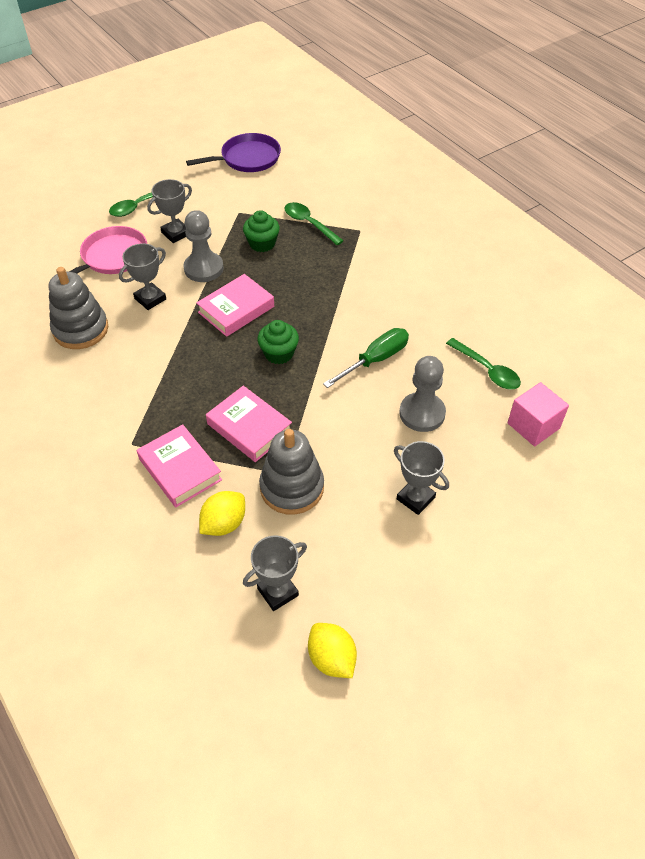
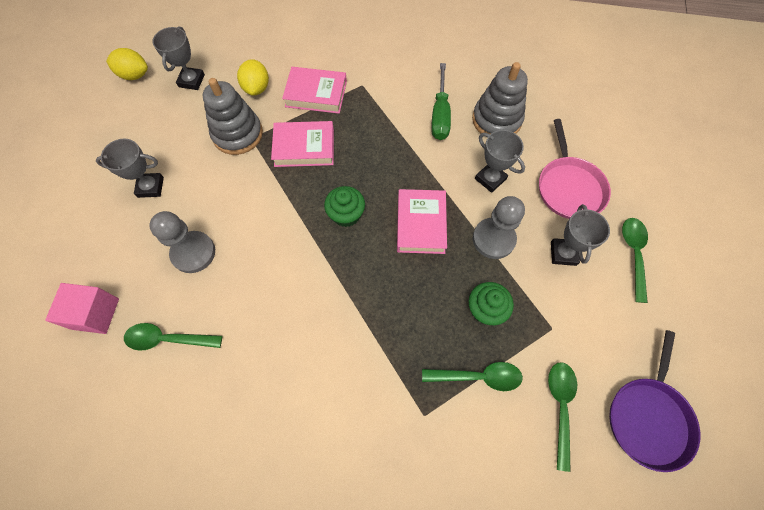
camera: 135 degrees right, 15 degrees up
grey trophy [119,243,166,310] -> grey trophy turned 45 degrees counterclockwise [475,130,525,193]
green screwdriver [323,328,409,388] -> green screwdriver moved to [431,63,451,140]
none -> green spoon [548,362,577,472]

